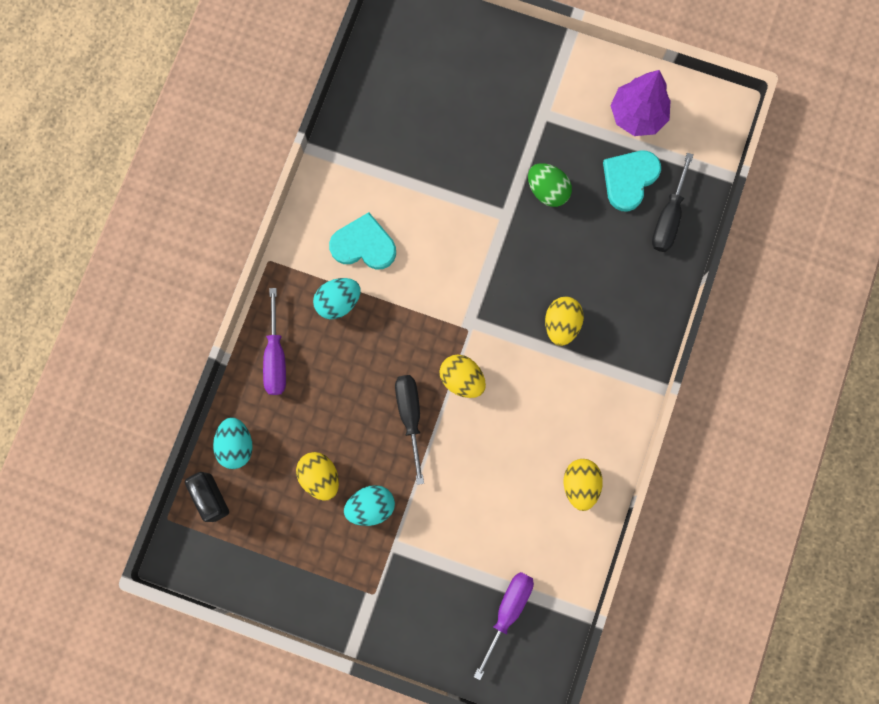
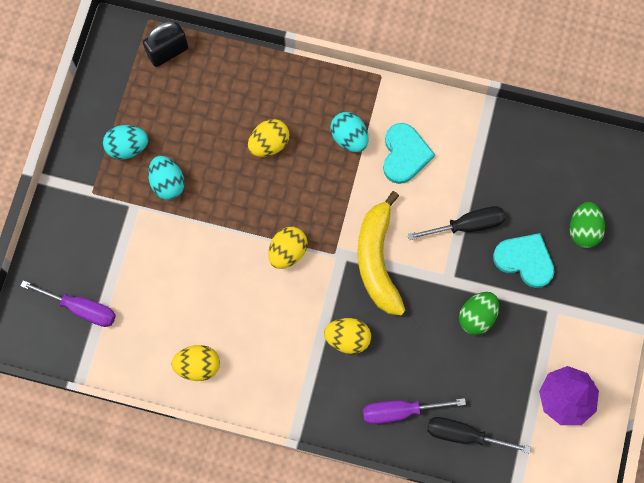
camera: 85 degrees right, 5 degrees down
turquoise egg [213,417,253,469] -> turquoise egg moved to [103,125,148,159]
purple screwdriver [263,288,286,395] -> purple screwdriver moved to [363,398,466,424]
yellow egg [296,452,339,500] -> yellow egg moved to [248,119,290,157]
black screwdriver [395,375,424,485] -> black screwdriver moved to [407,206,505,240]
turquoise heart [603,151,661,211] -> turquoise heart moved to [493,233,555,288]
none -> yellow banana [357,191,405,315]
none -> green egg [570,202,605,248]

